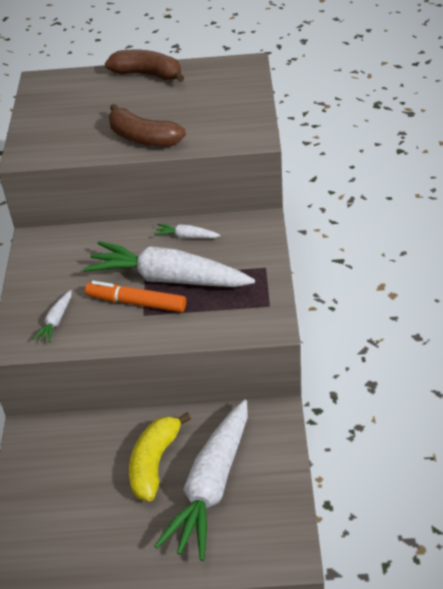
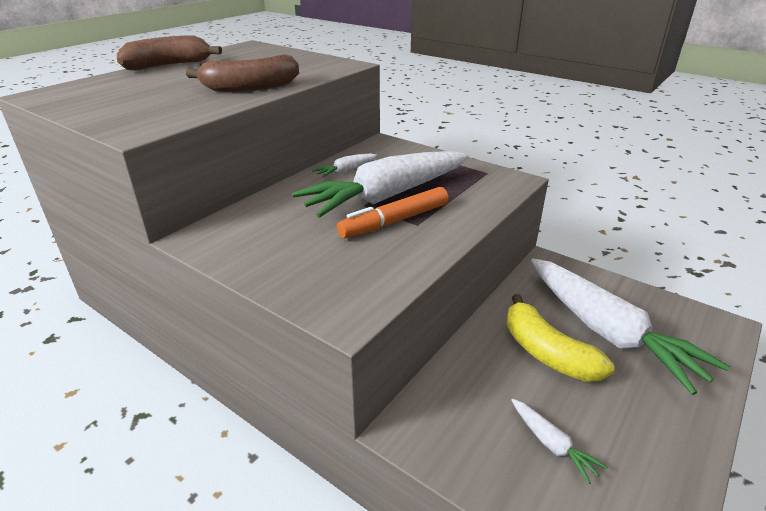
camera: 55 degrees left, 10 degrees down
white carrot [33,290,72,343] -> white carrot moved to [511,399,608,484]

